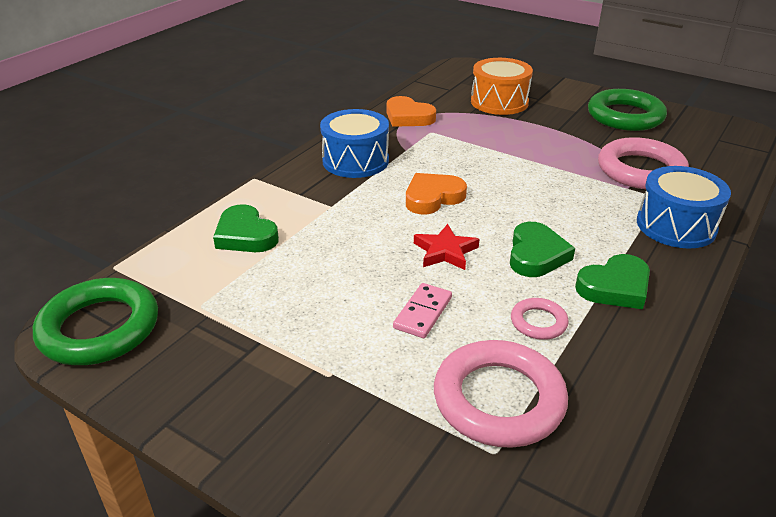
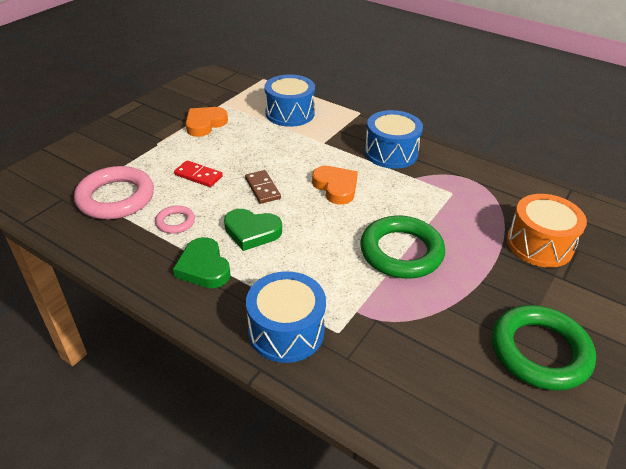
camera: 90 degrees right, 5 degrees up
green ring [33,278,158,365] -> green ring moved to [360,216,445,279]
green heart [213,204,279,252] -> blue drum [265,74,315,127]
orange heart [387,96,436,127] -> orange heart moved to [186,107,228,137]
pink domino [393,283,452,338] -> red domino [174,160,223,187]
red star [414,224,479,270] -> brown domino [245,170,281,204]
pink ring [598,137,689,189] -> none

